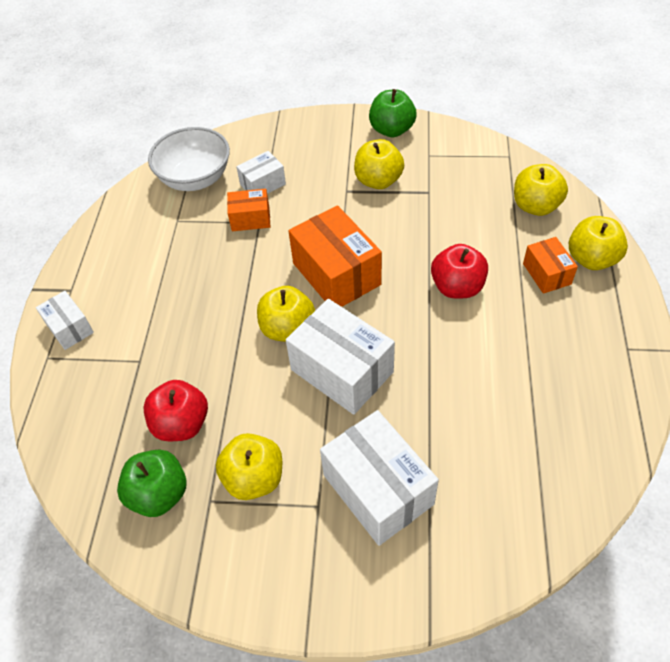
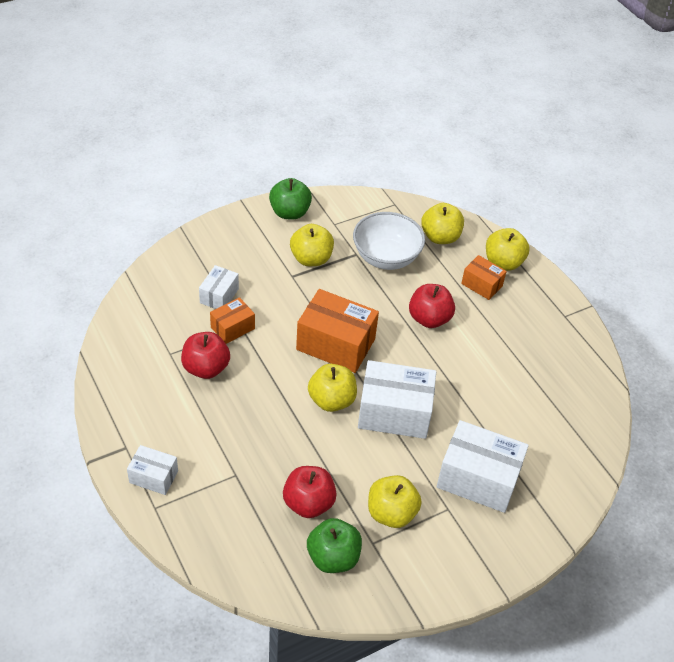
camera: 40 degrees left, 5 degrees down
white bowl [148,127,230,191] -> white bowl moved to [353,212,425,270]
none -> red apple [181,332,230,379]

